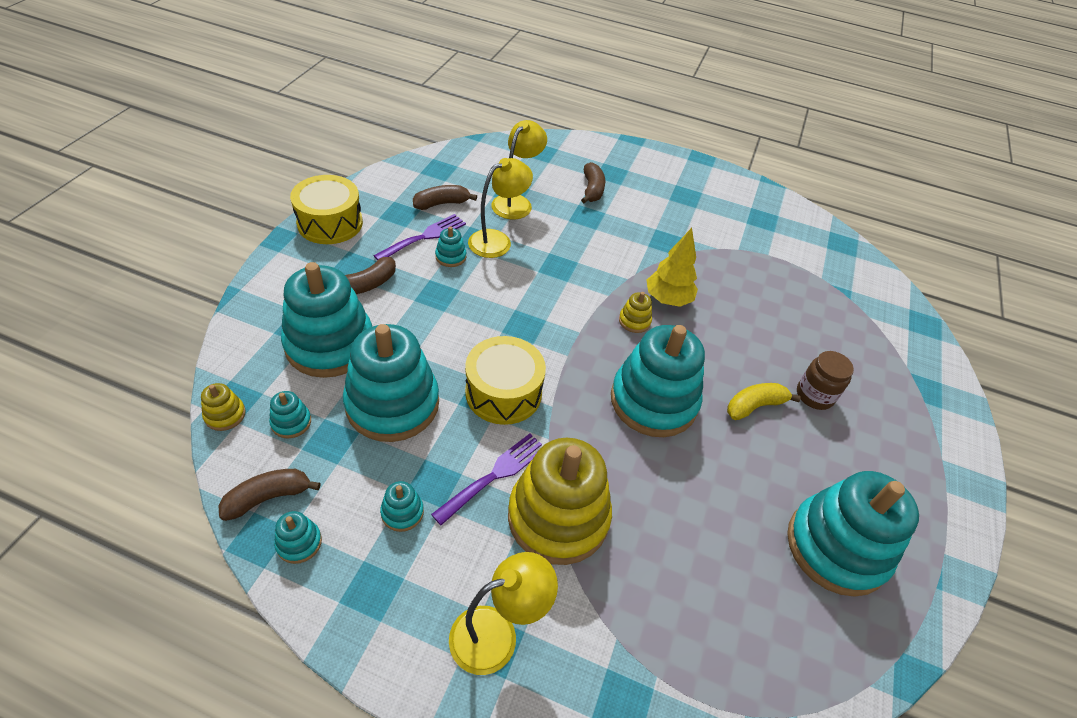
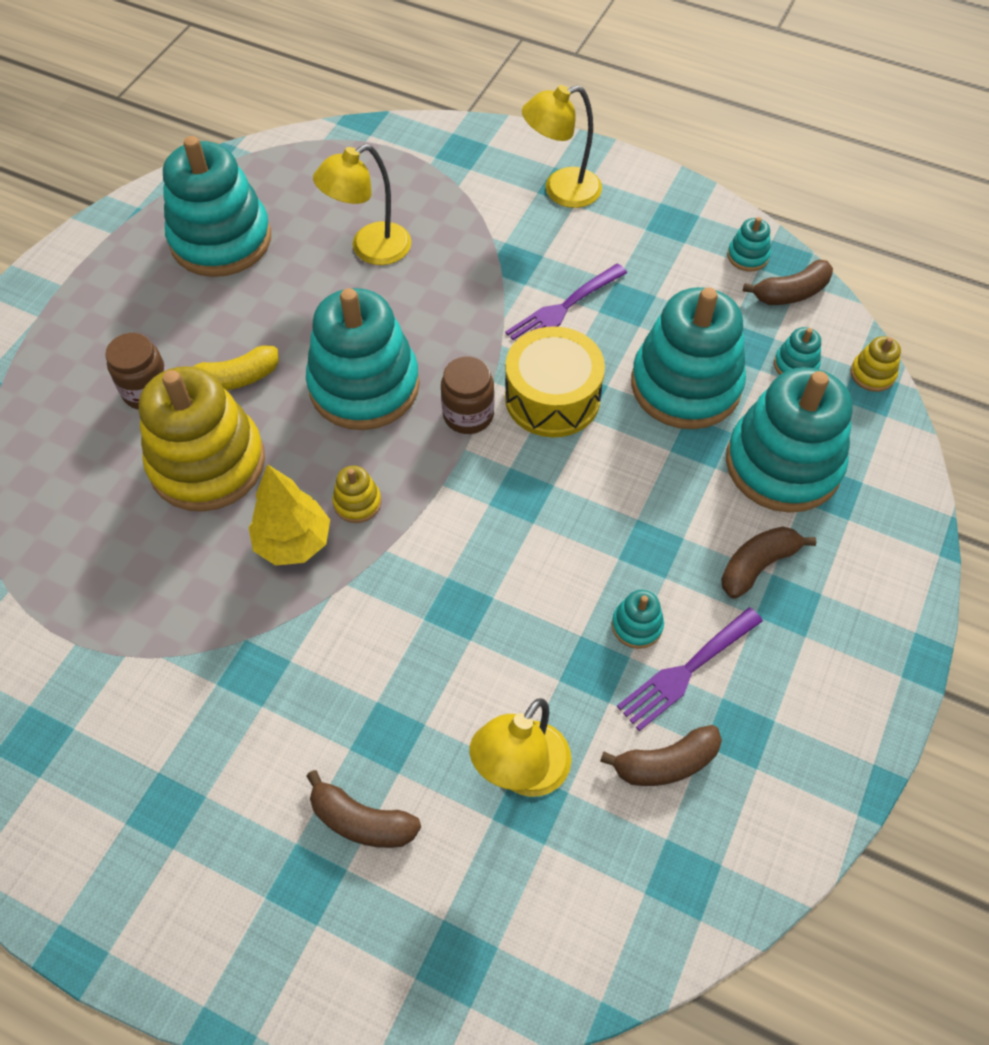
camera: 170 degrees left, 10 degrees up
yellow drum [290,175,363,244] -> none
turquoise stacking toy [380,481,424,532] -> none
yellow lamp [468,158,533,258] -> yellow lamp moved to [313,144,411,265]
yellow stacking toy [508,438,612,565] -> yellow stacking toy moved to [139,366,265,512]
brown banana [581,162,605,203] -> brown banana turned 75 degrees counterclockwise [307,770,421,848]
none -> brown jar [441,356,494,434]

